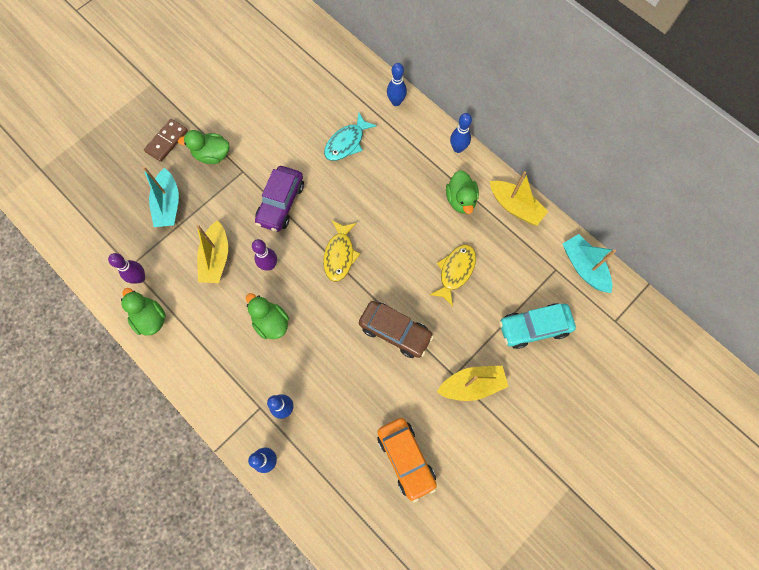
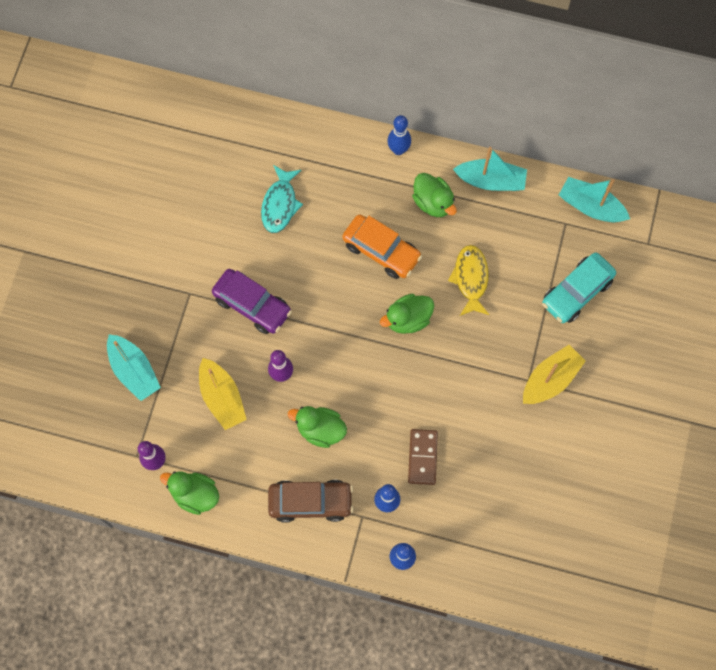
camera: 30 degrees left, 0 degrees up
brown domino [144,119,188,162] -> brown domino moved to [408,429,438,485]
green duck [178,130,229,164] -> green duck moved to [380,294,434,334]
purple car [255,166,304,232] -> purple car turned 45 degrees counterclockwise [212,269,292,334]
yellow fish [323,220,360,282] -> none
brown car [359,301,434,358] -> brown car moved to [268,480,353,523]
orange car [377,418,437,502] -> orange car moved to [343,214,422,279]
blue bowling pin [387,63,407,106] -> none
yellow boat [490,171,548,226] -> turquoise boat [453,147,527,191]

